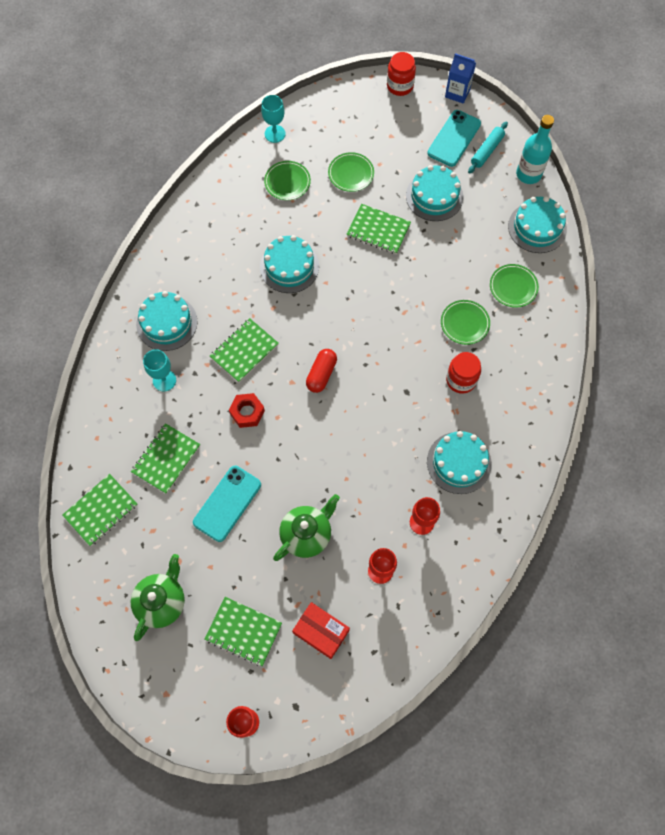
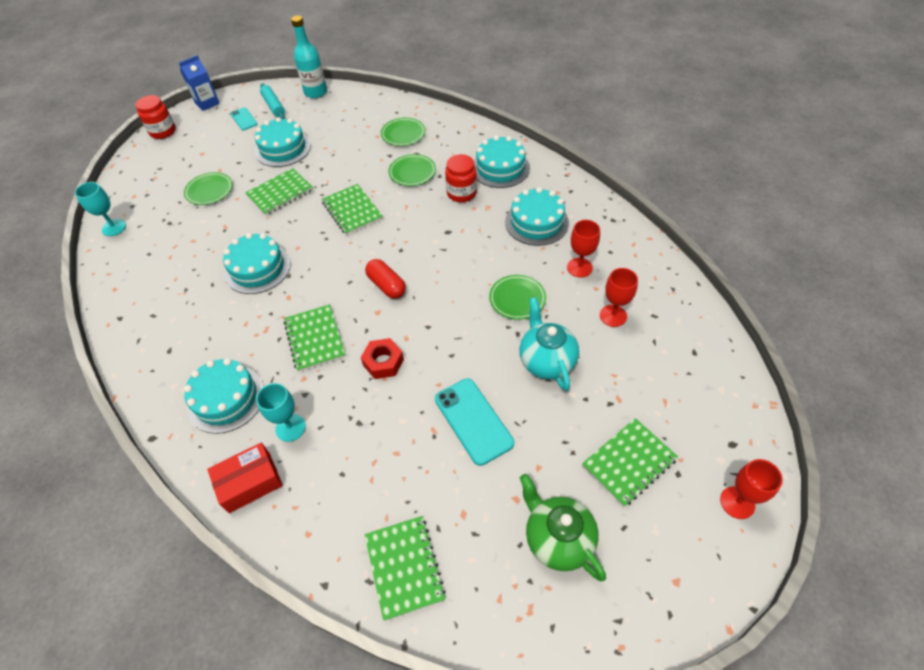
camera: 60 degrees left, 15 degrees down
green notebook [131,423,200,494] -> green notebook moved to [322,184,383,235]
green plate [264,161,311,200] -> green plate moved to [489,275,546,320]
green teapot [273,494,340,561] -> turquoise teapot [520,297,579,391]
red box [292,602,350,659] -> red box moved to [207,442,283,513]
turquoise phone [427,110,481,167] -> turquoise phone [231,107,257,130], size x0.57
turquoise cake [508,196,567,253] -> turquoise cake moved to [474,135,530,188]

